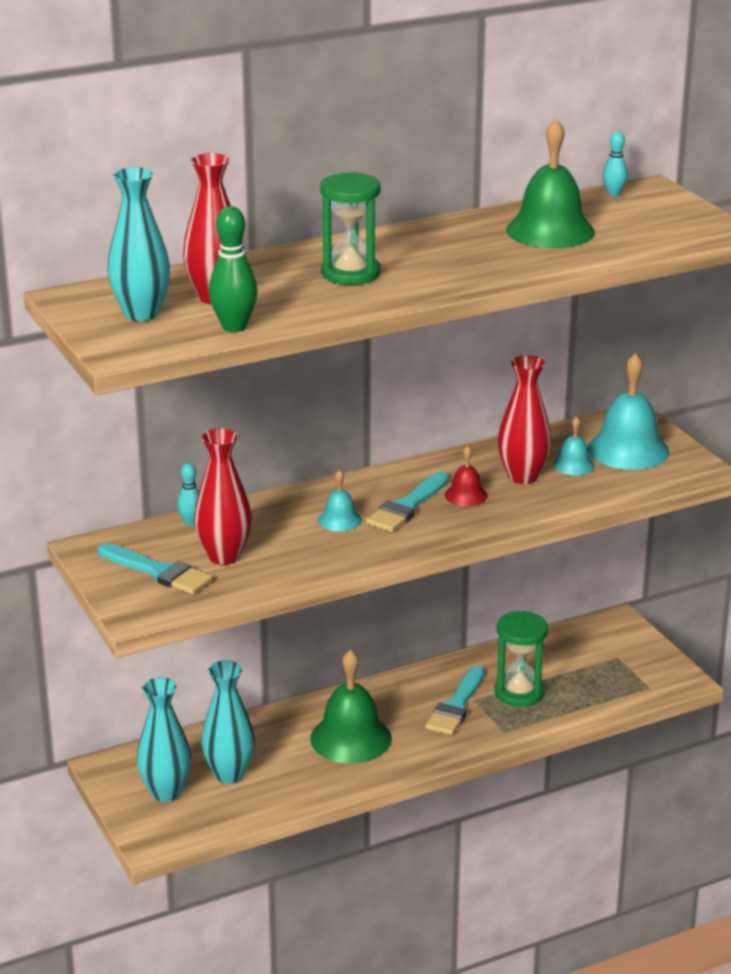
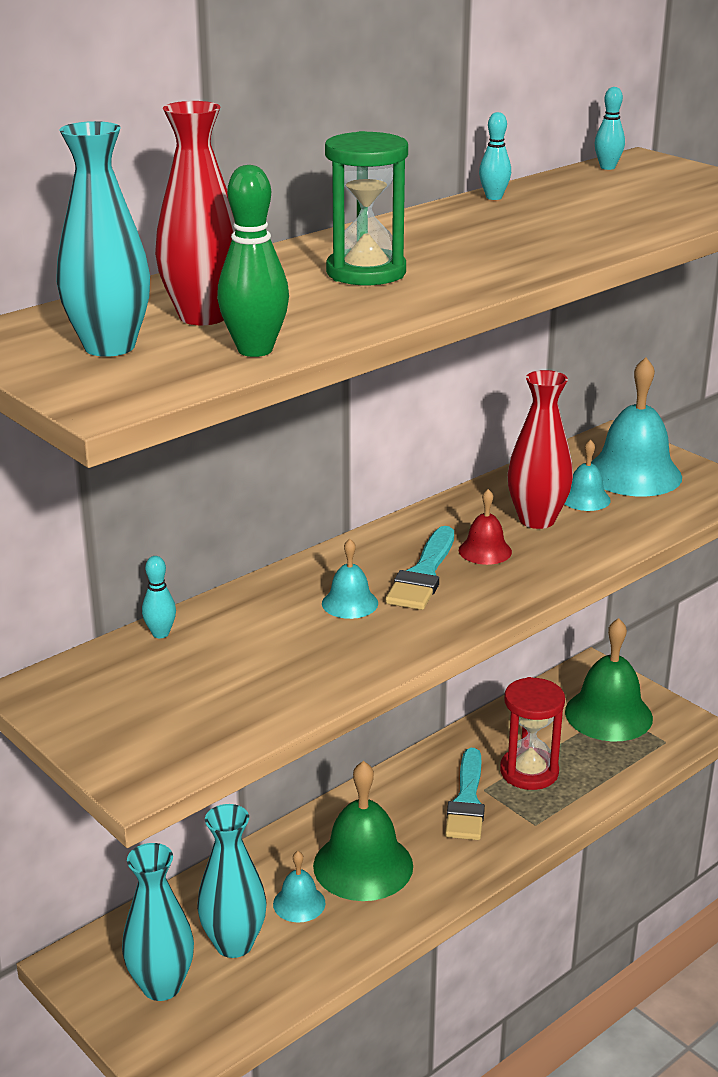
camera: 15 degrees left, 0 degrees up
turquoise brush [98,543,213,594] -> none
red vase [194,428,252,565] -> none
green hourglass [494,611,548,707] -> red hourglass [500,677,565,790]
green bell [506,119,595,248] -> green bell moved to [565,618,653,741]
none -> turquoise bell [273,851,326,922]
none -> turquoise bowling pin [479,112,511,200]

